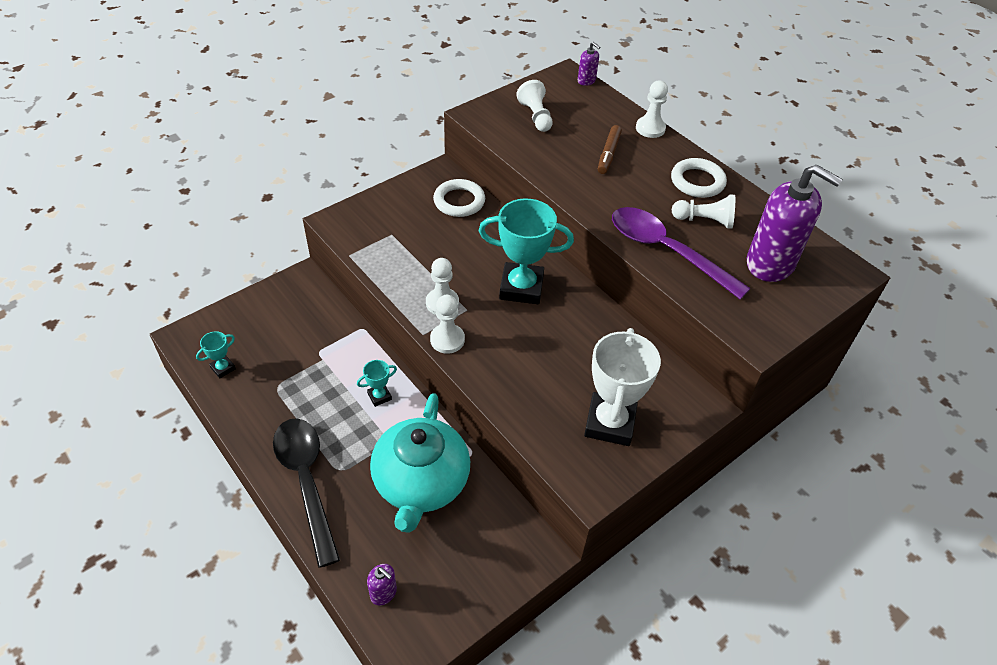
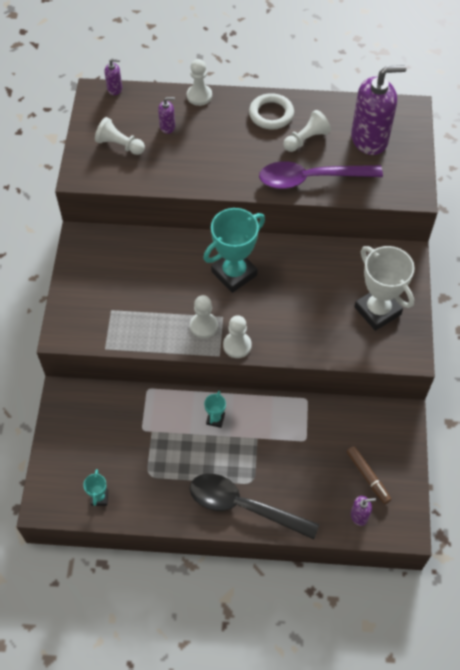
camera: 45 degrees left, 10 degrees up
turquoise teapot [370,393,470,533] -> none
white ring [433,179,485,217] -> none
brown marker [598,125,622,174] -> brown marker moved to [346,446,391,504]
none -> purple soap dispenser [158,97,175,134]

